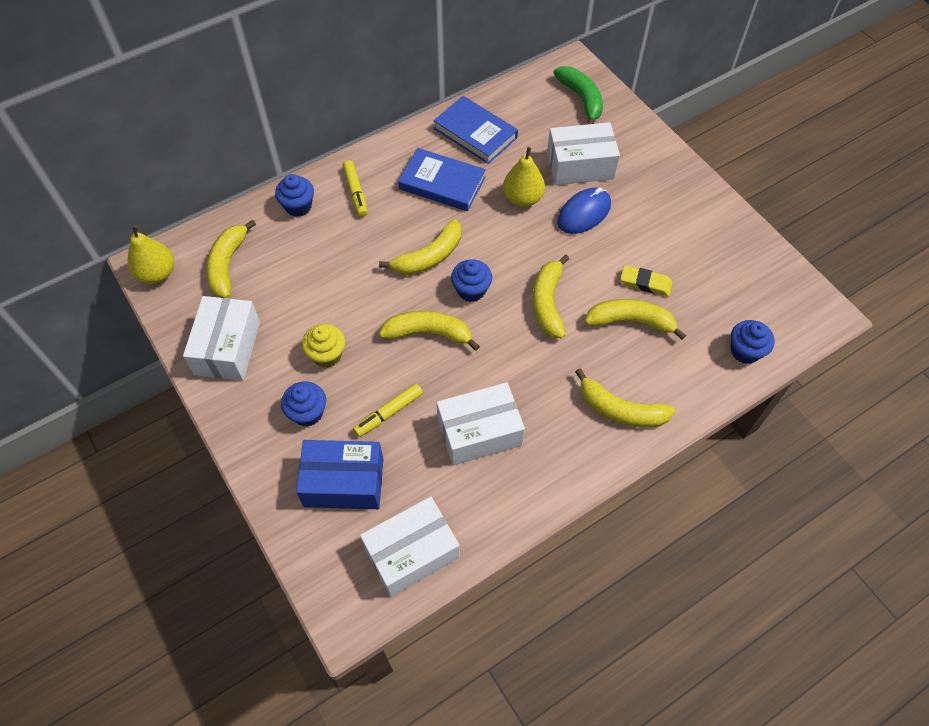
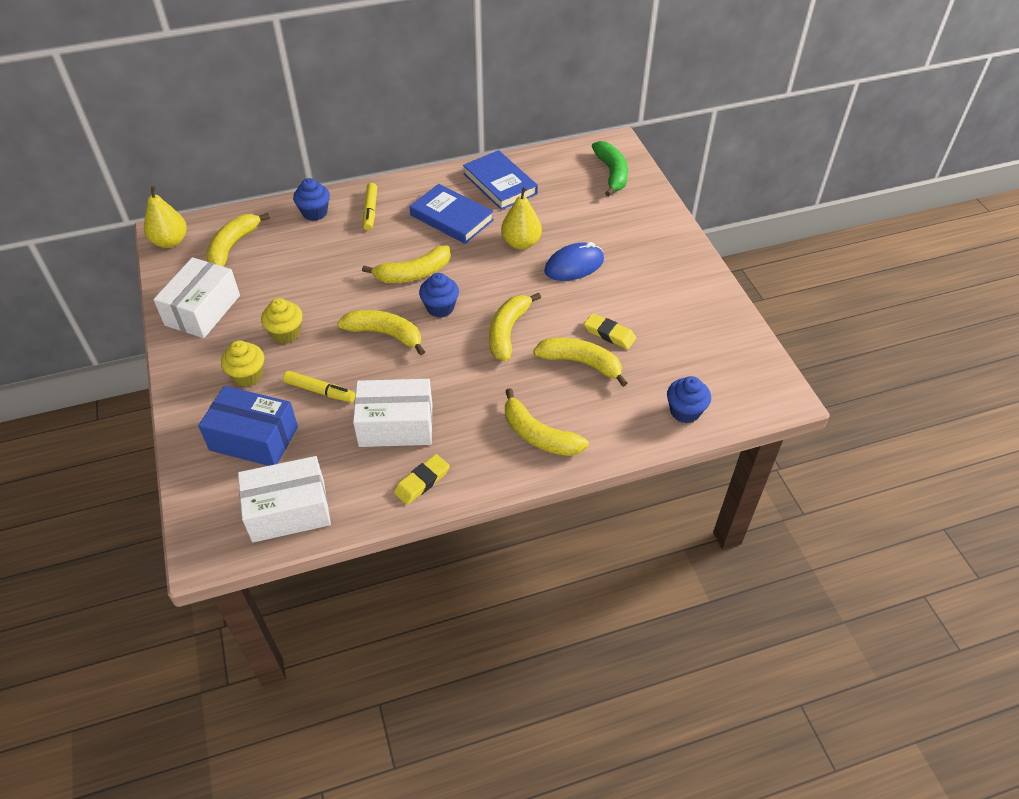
camera: 15 degrees right, 10 degrees down
blue cupcake [281,381,326,427] -> yellow cupcake [221,340,264,387]
yellow marker [353,383,423,437] -> yellow marker turned 135 degrees counterclockwise [283,371,355,402]
white box [547,122,620,185] -> none
none -> yellow eraser [394,454,450,505]

